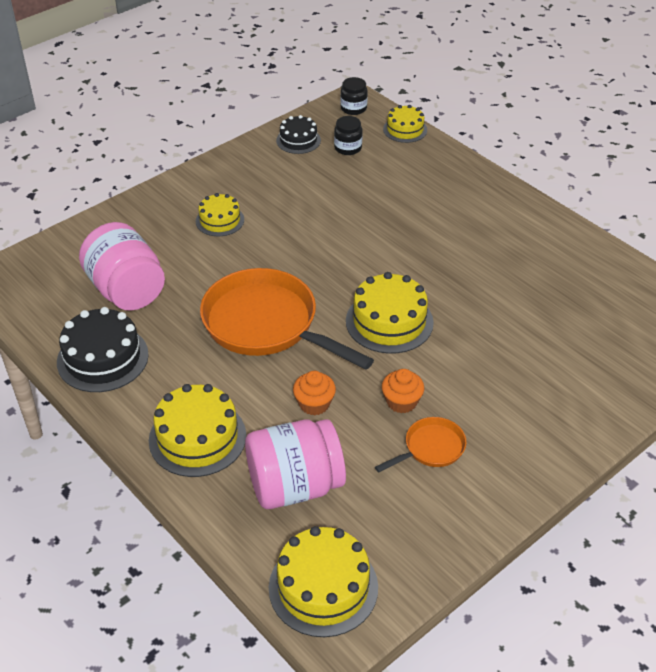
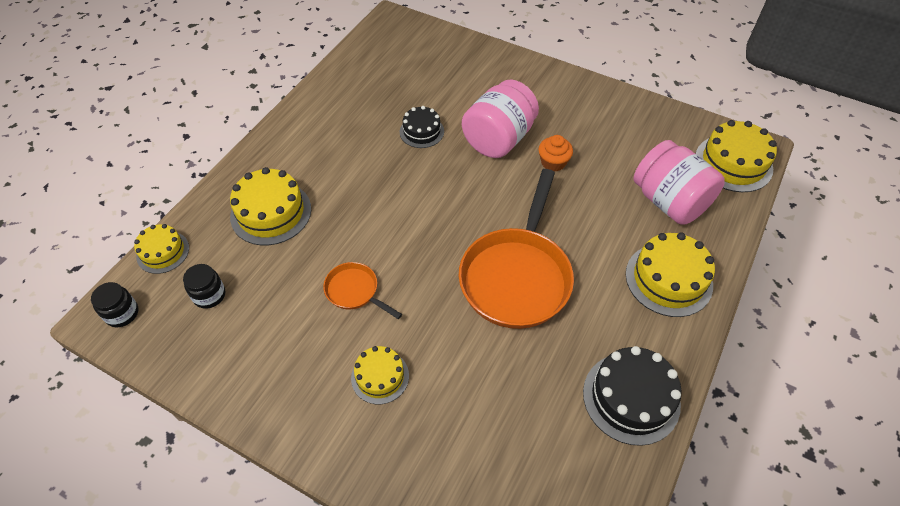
camera: 110 degrees left, 10 degrees up
pink jar [79,222,165,311] -> pink jar moved to [462,79,539,158]
black cake [276,115,321,154] -> black cake moved to [400,106,444,148]
orange cupcake [293,371,336,415] -> none
yellow cake [346,272,434,354] -> yellow cake moved to [230,167,311,245]
orange pan [375,417,467,473] -> orange pan moved to [323,262,402,319]

